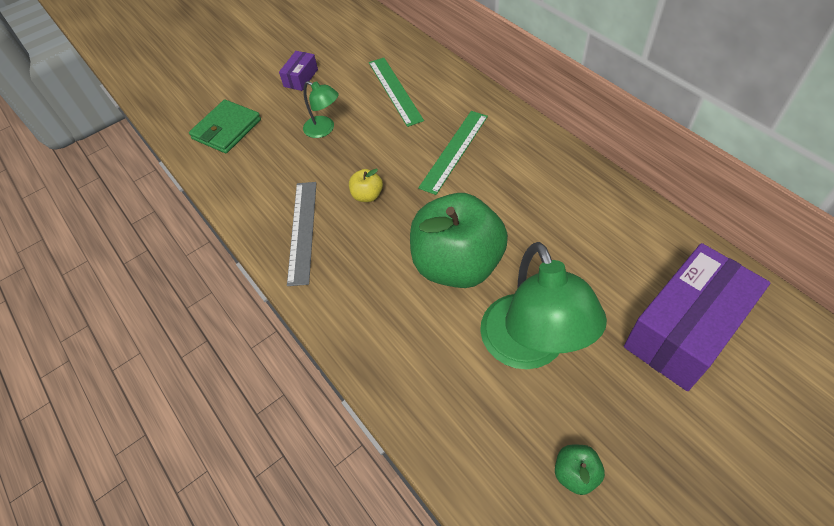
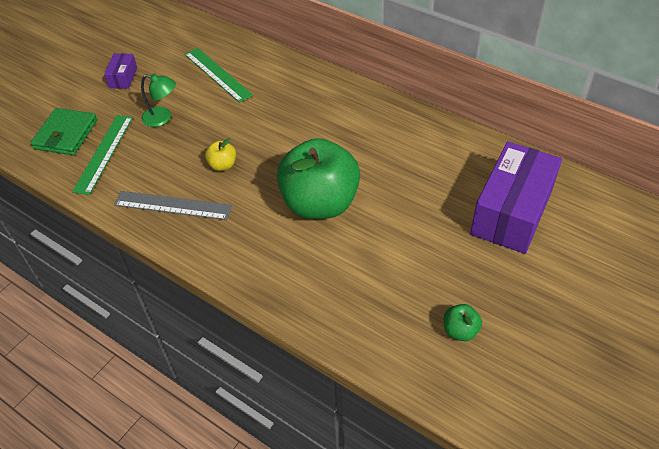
camera: 20 degrees left, 5 degrees down
grey ruler [287,182,316,286] -> grey ruler turned 60 degrees counterclockwise [114,191,232,220]
green ruler [418,111,488,195] -> green ruler moved to [72,115,133,195]
green lamp [480,242,607,369] -> none

